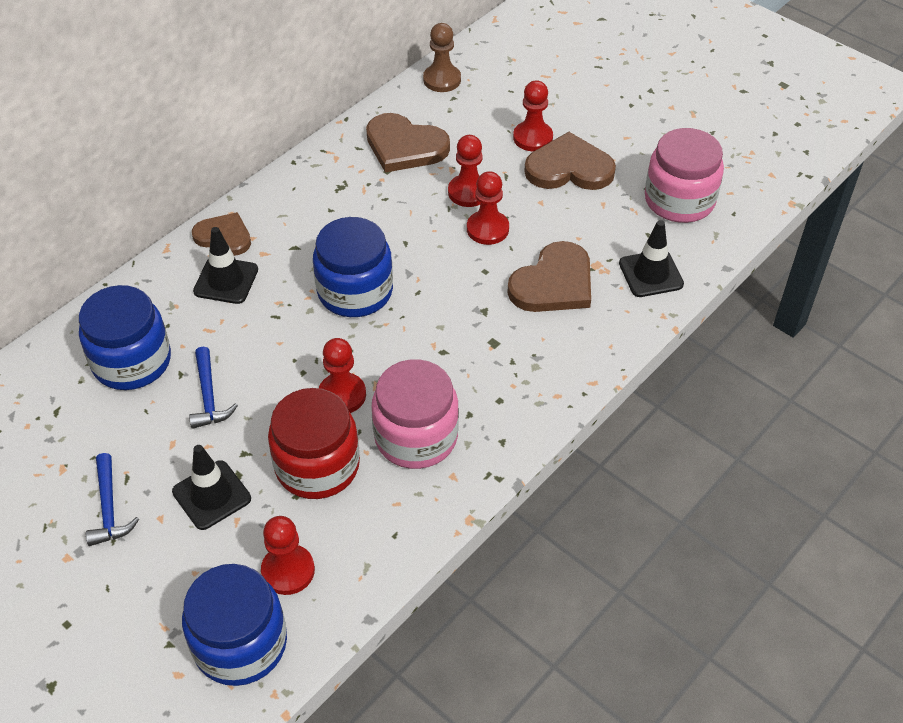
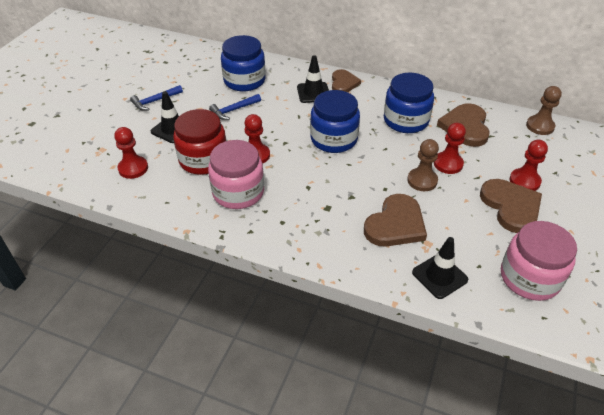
camera: 70 degrees right, 5 degrees down
blue jar [182,564,287,686] -> blue jar moved to [384,72,434,133]
red pawn [467,171,509,245] -> brown pawn [407,139,439,191]
brown heart [507,241,591,312] -> brown heart turned 75 degrees counterclockwise [364,194,427,247]

